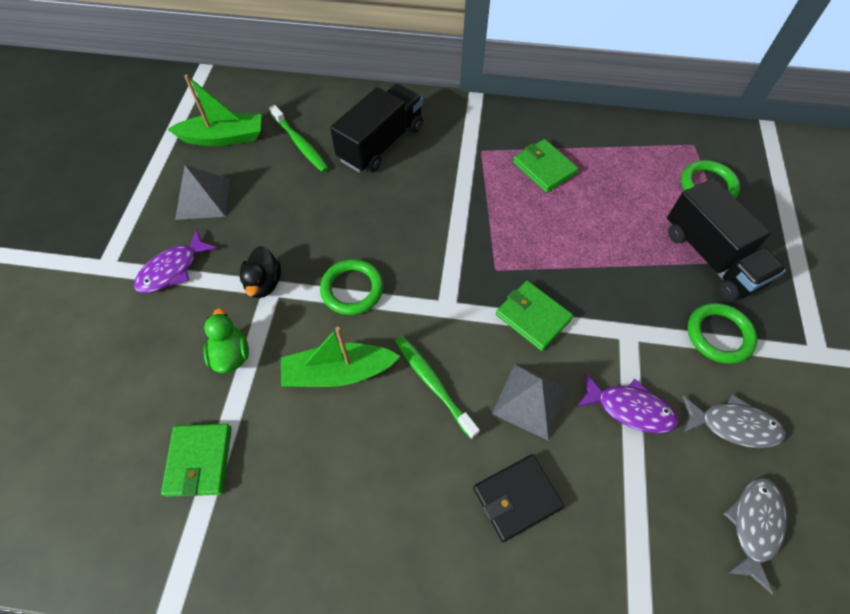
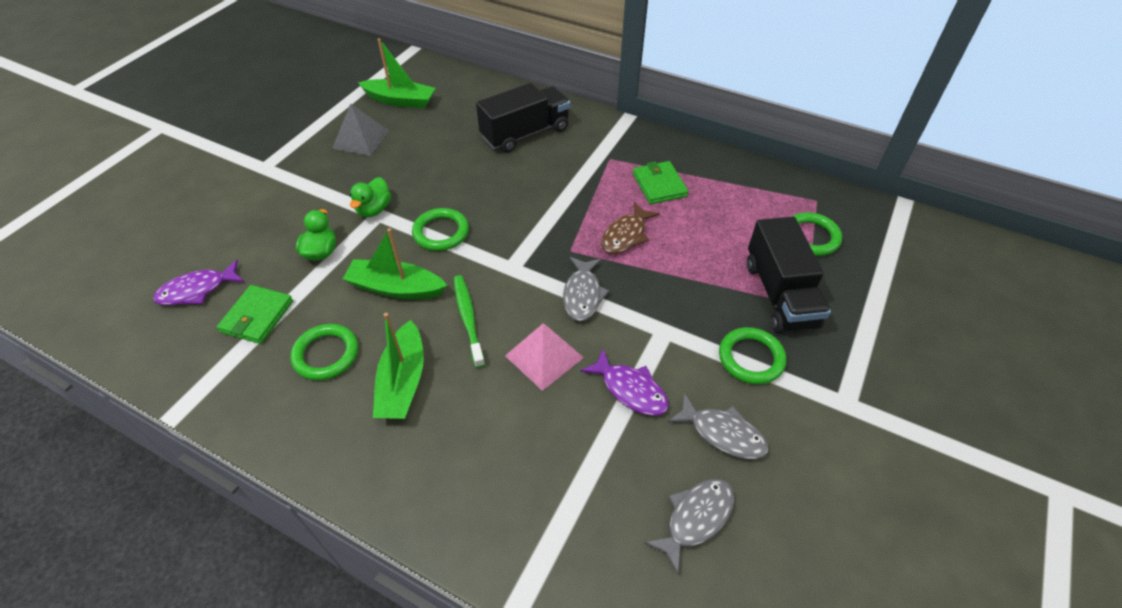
camera: 20 degrees right, 10 degrees down
purple fish [134,229,217,293] -> purple fish moved to [153,260,244,305]
black duck [240,246,281,298] -> green duck [350,177,391,217]
green toothbrush [269,105,329,172] -> none
black wallet [474,454,564,542] -> none
grey pyramid [492,364,569,441] -> pink pyramid [505,323,584,391]
green wallet [496,281,573,351] -> grey fish [563,257,609,321]
none -> green ring [290,324,358,380]
none -> green boat [373,313,424,419]
none -> brown fish [601,202,660,254]

